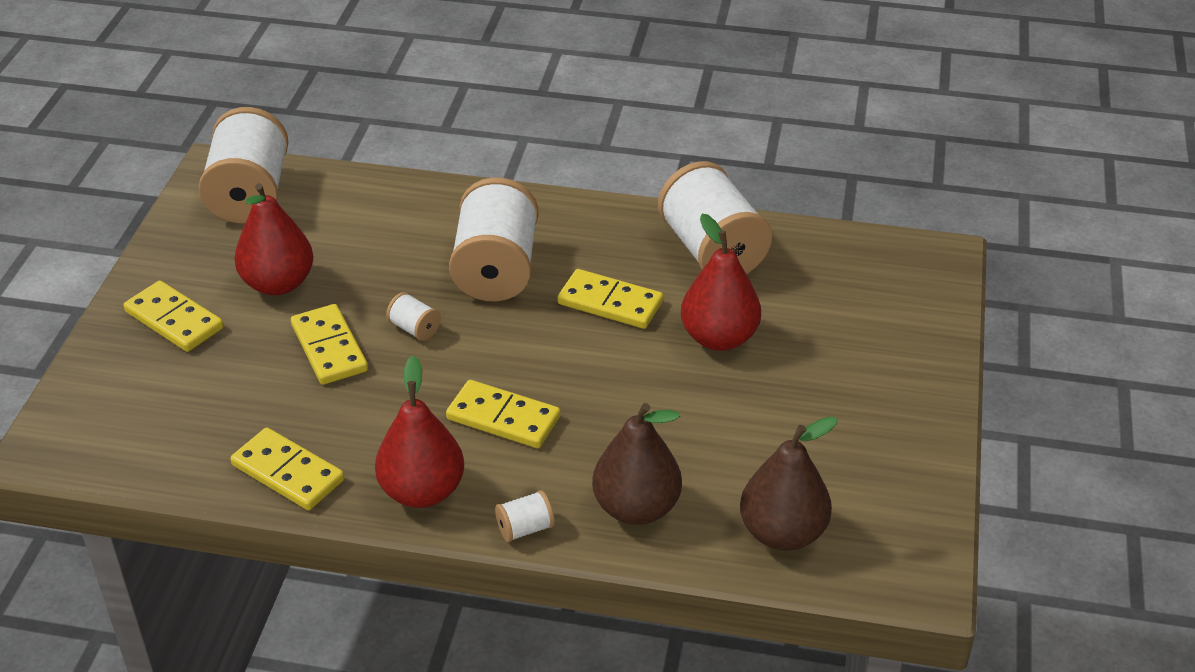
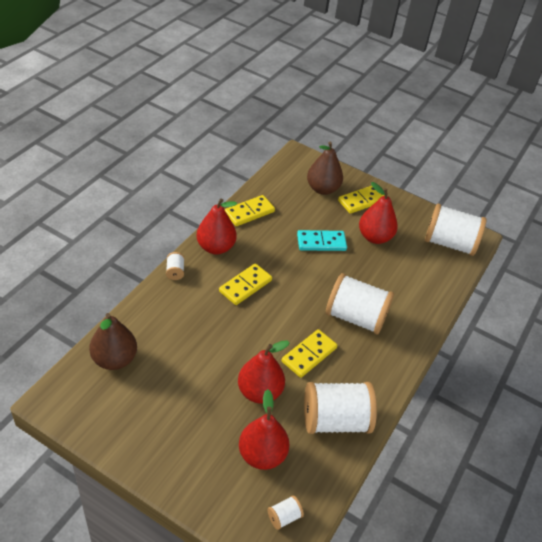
camera: 105 degrees right, 5 degrees up
yellow domino [291,304,368,385] -> turquoise domino [297,230,347,251]
white spool [386,292,441,341] -> white spool moved to [268,495,304,530]
brown pear [592,403,682,525] -> brown pear moved to [307,142,343,195]
none -> red pear [239,389,289,470]

